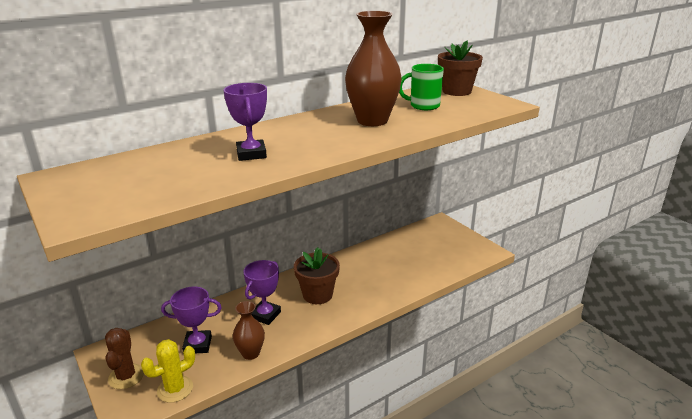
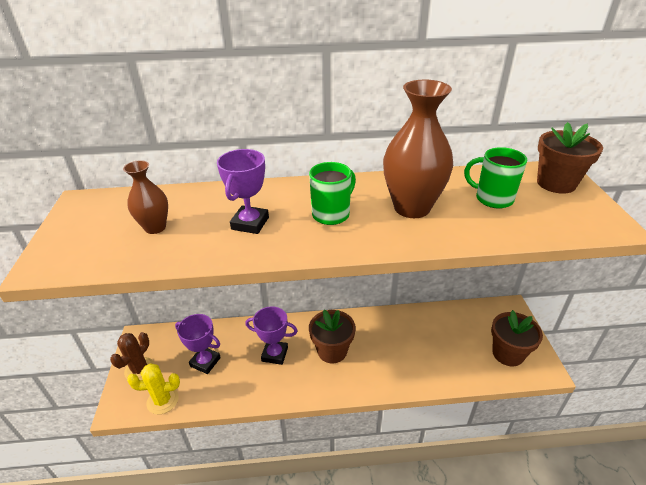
camera: 30 degrees right, 10 degrees up
brown vase [233,301,265,360] -> brown vase moved to [123,160,168,234]
purple trophy [243,260,281,325] -> purple trophy turned 45 degrees clockwise [245,306,298,365]
none -> green mug [309,162,356,225]
none -> brown flower pot [491,310,543,366]

